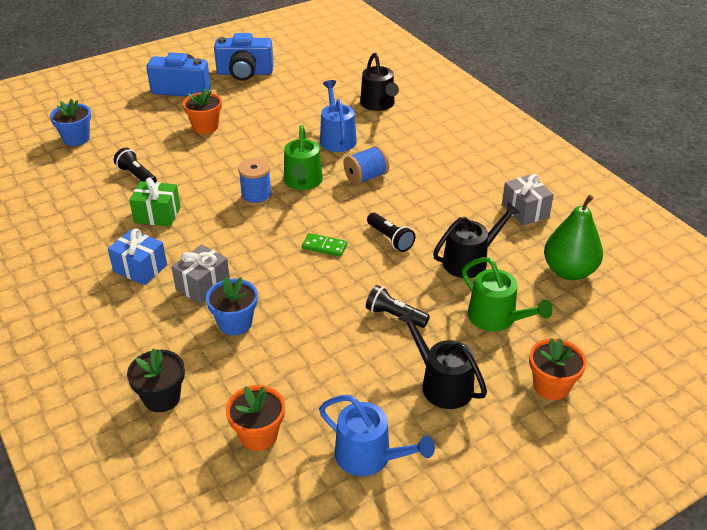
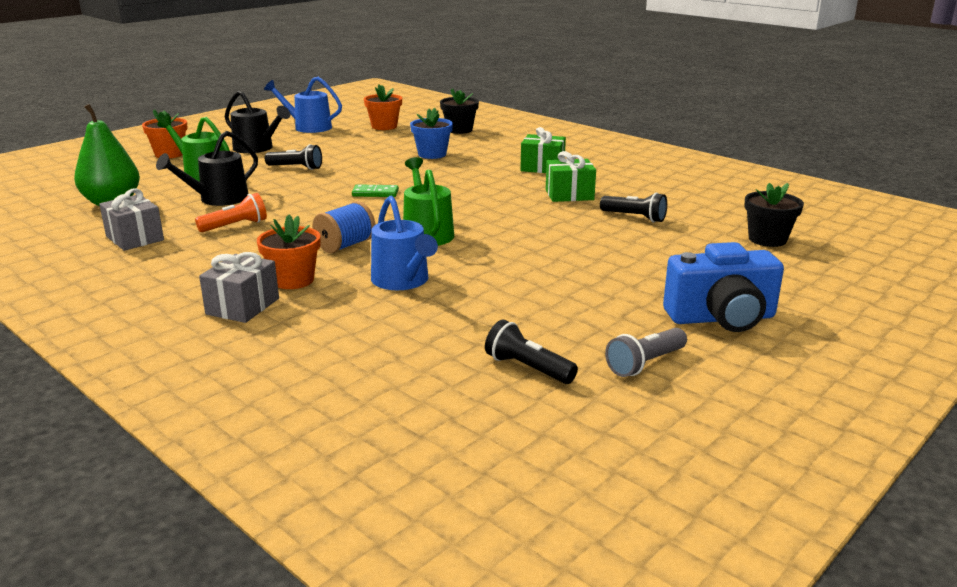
camera: 165 degrees right, 15 degrees down
blue flower pot [50,99,91,146] -> black flower pot [744,183,804,247]
blue gift [108,229,167,285] -> green gift [521,127,566,173]
grey gift [171,244,230,304] -> grey gift moved to [199,252,279,323]
orange flower pot [183,88,222,134] -> orange flower pot moved to [257,215,321,289]
blue camera [214,33,274,81] -> grey flashlight [605,328,687,377]
blue spool [238,158,272,206] -> none
black watering can [360,53,399,111] -> none
black flashlight [367,213,416,252] -> black flashlight moved to [485,320,578,384]
none -> orange flashlight [195,193,267,232]

